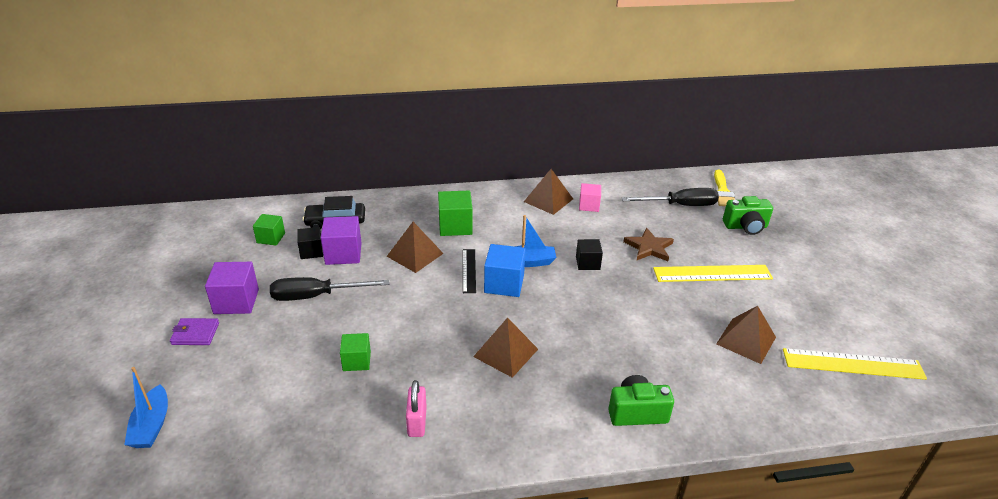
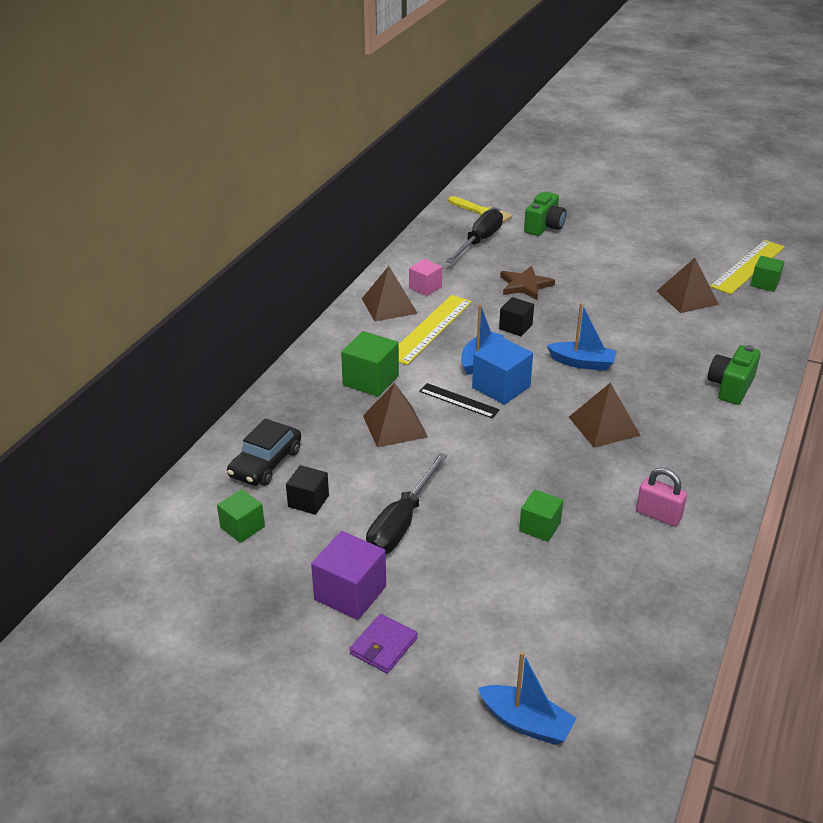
camera: 55 degrees left, 0 degrees up
purple cube [321,216,361,265] -> none
yellow ruler [653,265,773,282] -> yellow ruler moved to [399,295,472,365]
none -> blue boat [547,303,617,371]
none -> green cube [751,256,784,292]

